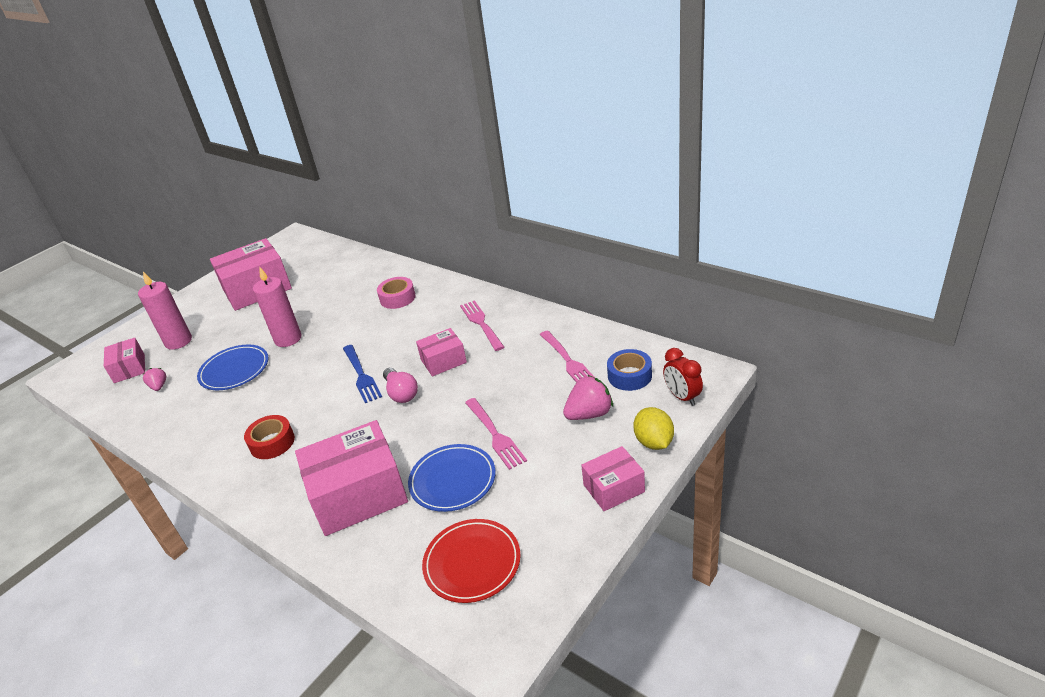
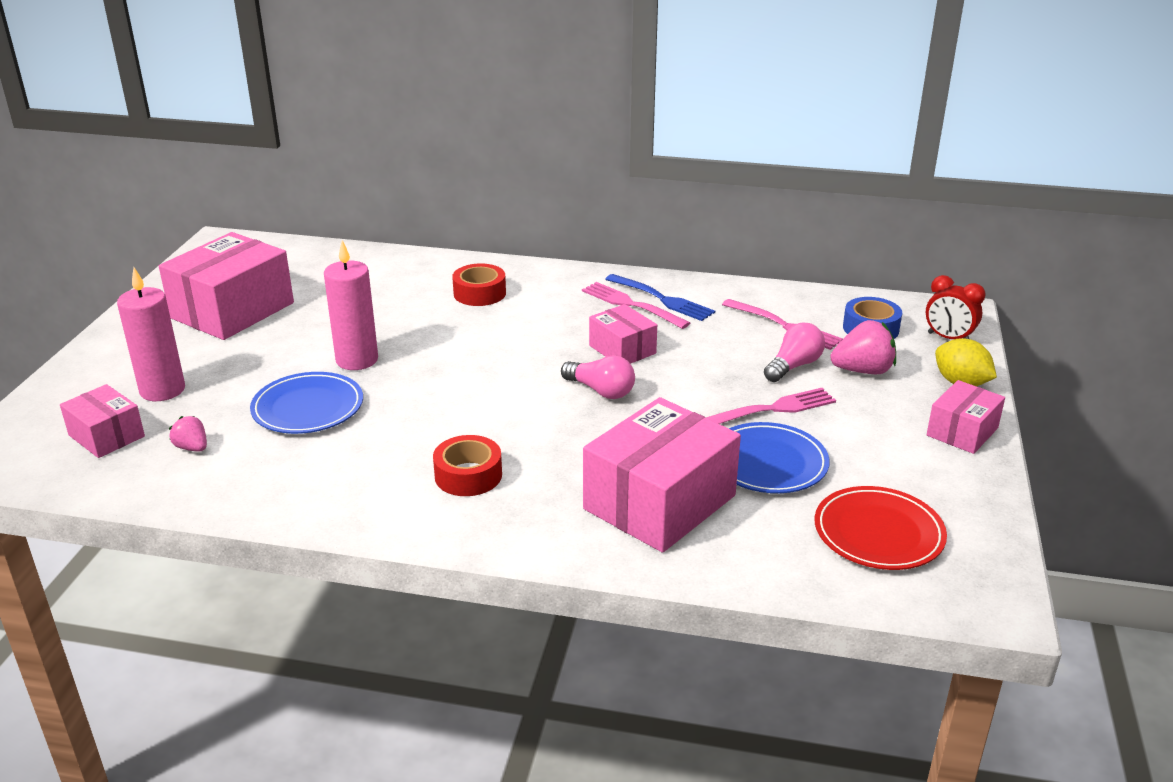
camera: 30 degrees left, 5 degrees down
blue fork [343,345,382,403] -> blue fork moved to [605,274,715,321]
pink tape [377,277,416,309] -> red tape [452,263,506,306]
pink box [416,328,467,376] -> pink box turned 75 degrees counterclockwise [589,304,657,364]
pink fork [465,398,527,470] -> pink fork turned 60 degrees counterclockwise [706,388,836,424]
pink strawberry [563,375,613,420] -> pink strawberry turned 45 degrees clockwise [830,320,896,374]
none -> pink light bulb [764,323,825,382]

